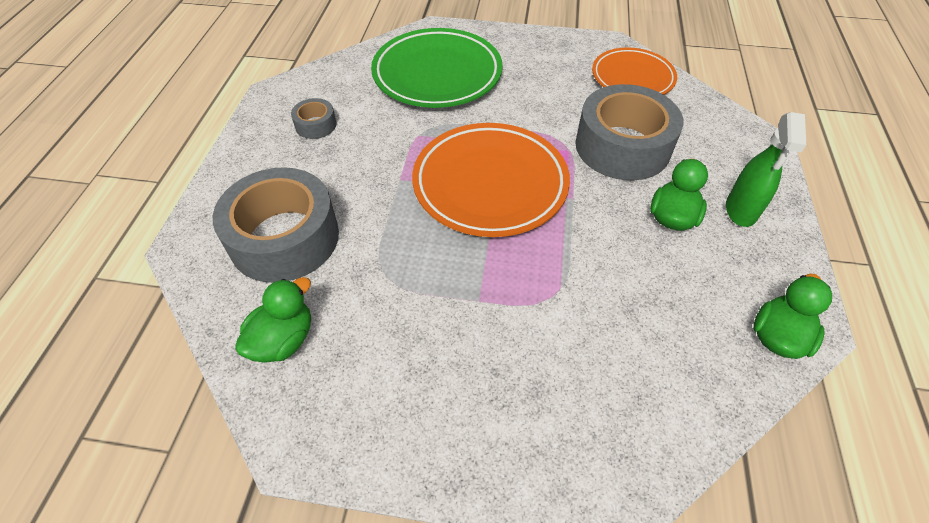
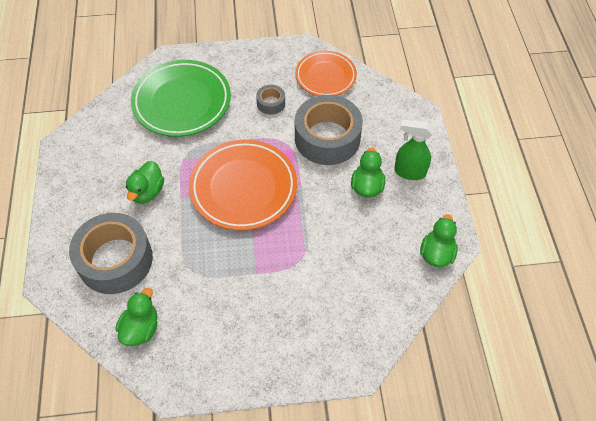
camera: 15 degrees left, 5 degrees up
grey tape [291,98,336,139] -> grey tape moved to [256,85,285,115]
green spray bottle [726,112,806,227] -> green spray bottle turned 105 degrees clockwise [394,119,433,180]
none -> green duck [126,161,164,204]

